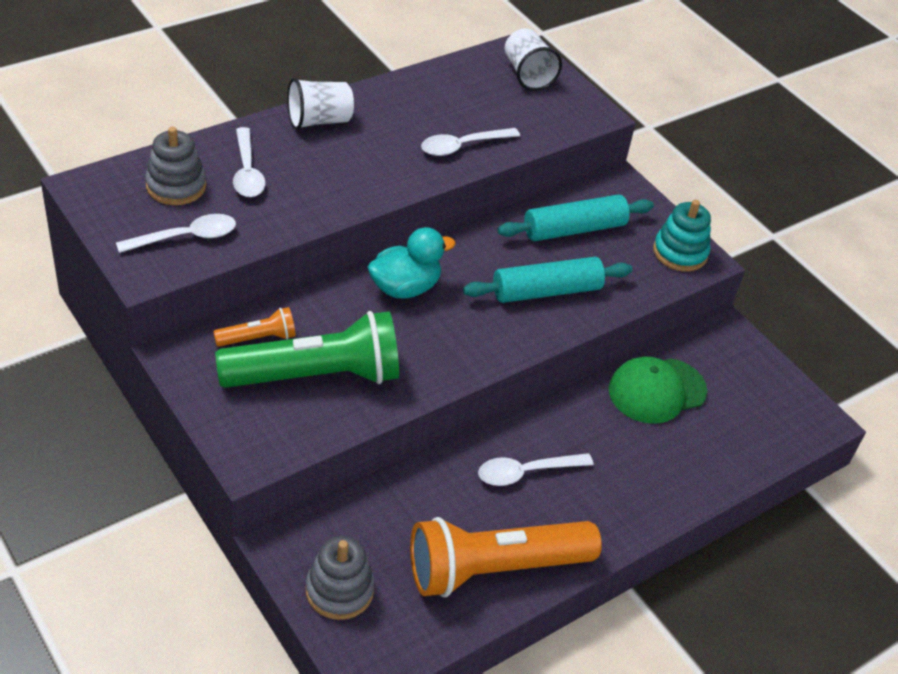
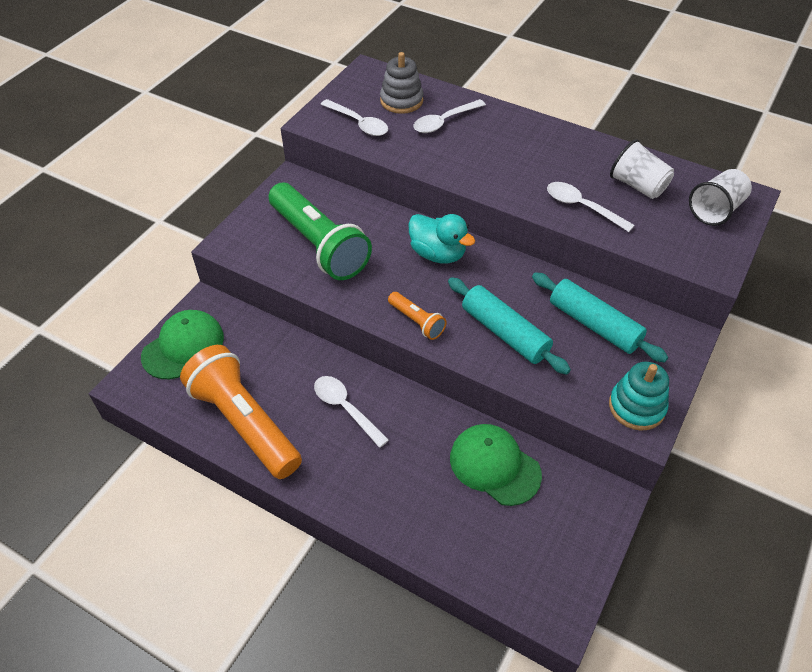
camera: 70 degrees right, 5 degrees up
orange flashlight [213,307,296,347] -> orange flashlight moved to [388,292,447,340]
white cup [287,78,354,130] -> white cup moved to [610,139,674,199]
grey stacking toy [306,536,375,620] -> green cap [141,310,224,379]

